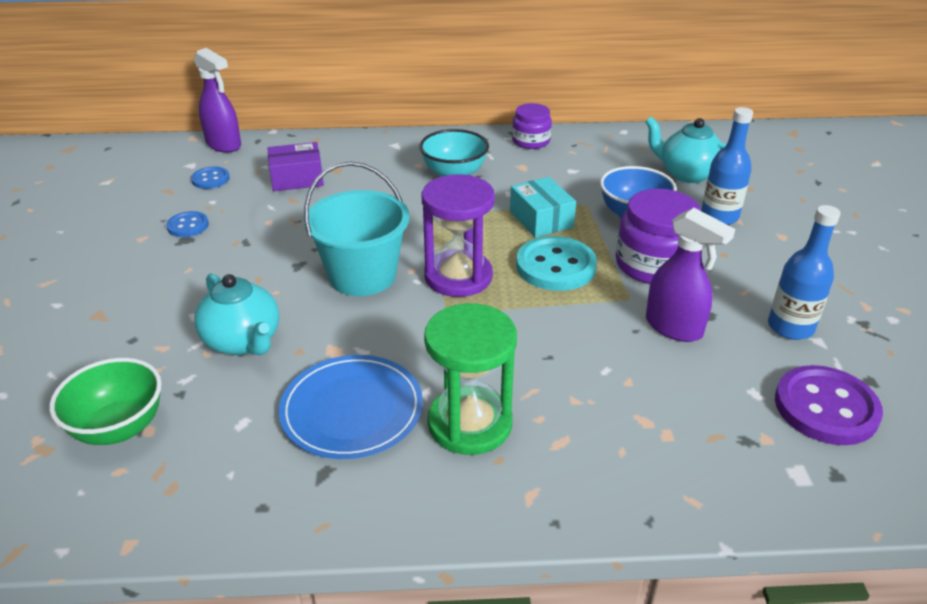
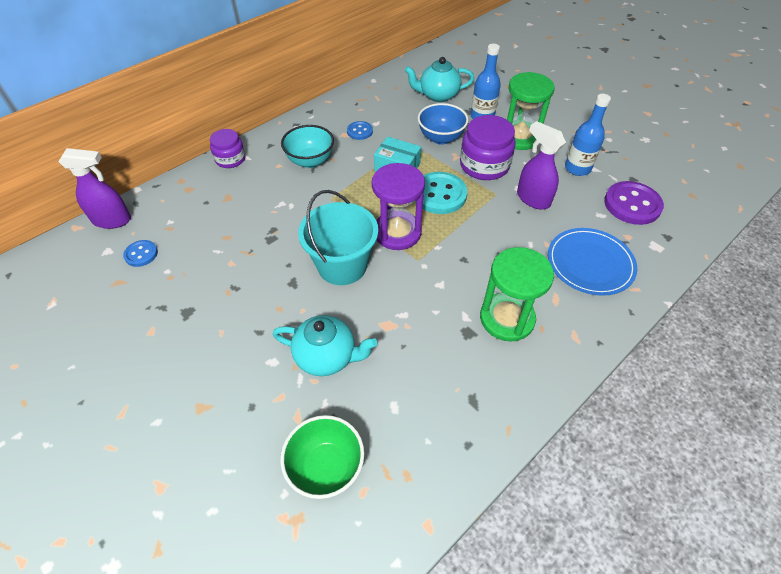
camera: 40 degrees left, 15 degrees up
blue button [166,211,209,237] -> blue button moved to [347,121,373,140]
purple box [267,142,324,191] -> none
blue plate [279,355,423,459] -> blue plate moved to [548,228,637,296]
purple jar [512,103,552,149] -> purple jar moved to [210,129,246,168]
purple spray bottle [646,208,735,342] -> purple spray bottle turned 135 degrees counterclockwise [517,121,566,209]
none -> green hourglass [507,72,554,150]

